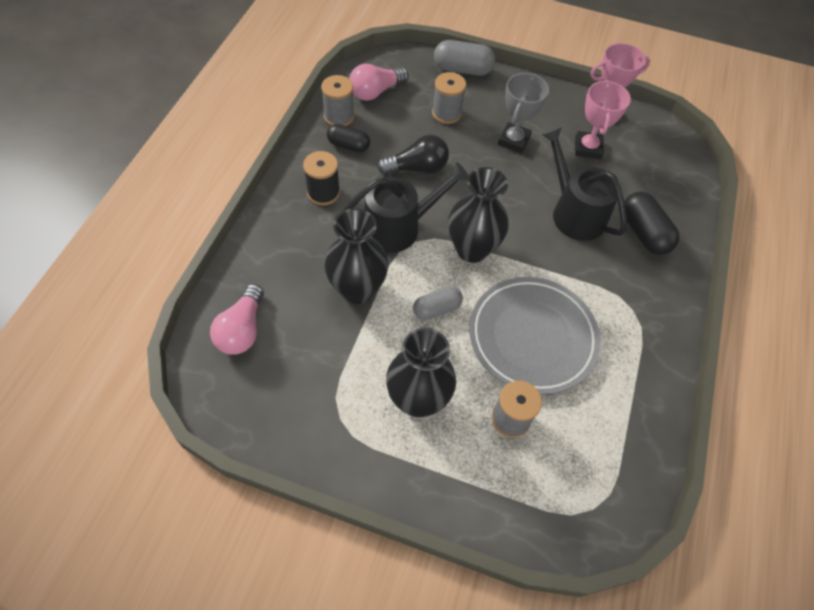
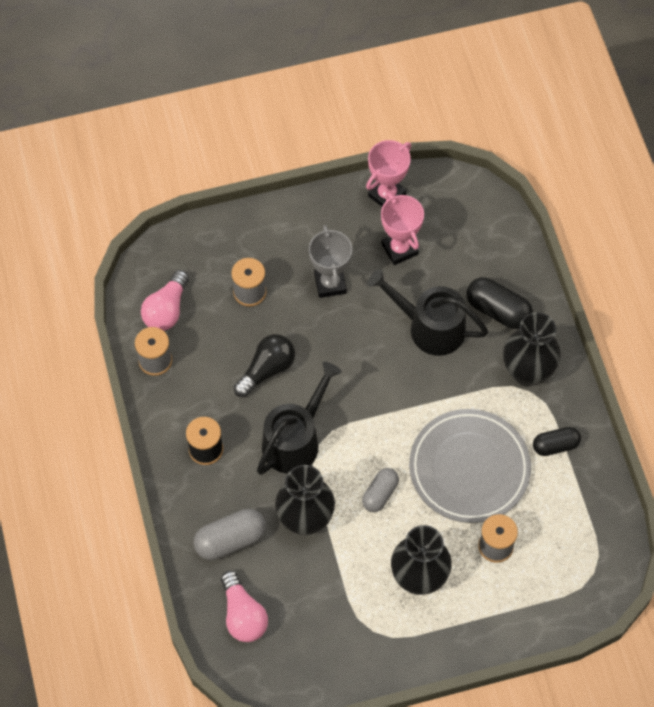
camera: 30 degrees left, 5 degrees up
black capsule [327,124,370,152] -> black capsule moved to [533,427,581,456]
grey capsule [434,40,495,76] -> grey capsule moved to [194,509,266,560]
black vase [448,167,509,263] -> black vase moved to [503,312,561,386]

